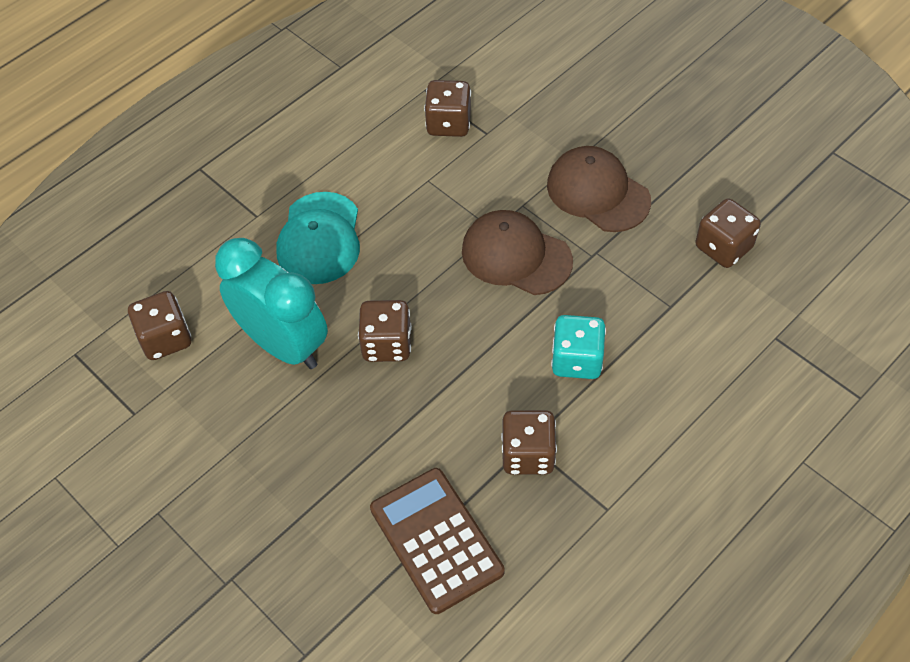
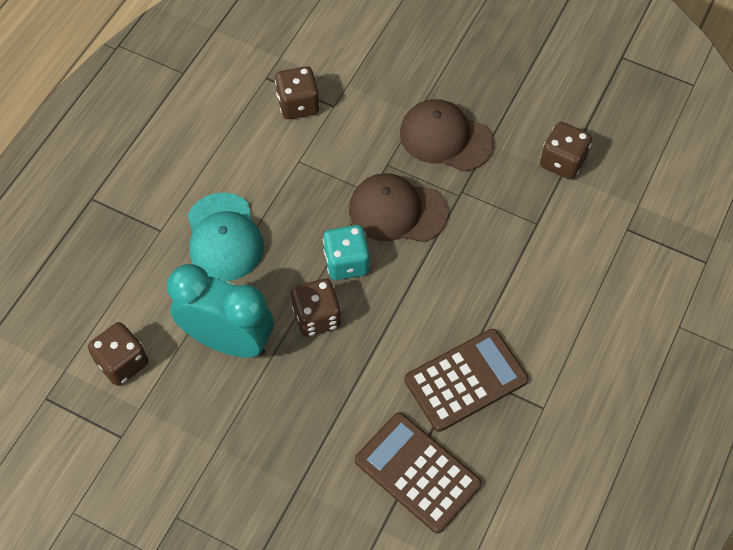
camera: 20 degrees left, 5 degrees up
brown dice [501,410,557,475] -> brown calculator [404,329,529,432]
turquoise dice [551,315,606,379] -> turquoise dice moved to [323,225,370,280]

